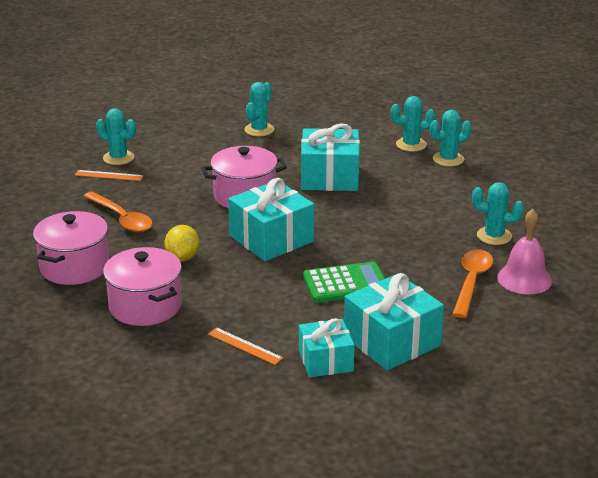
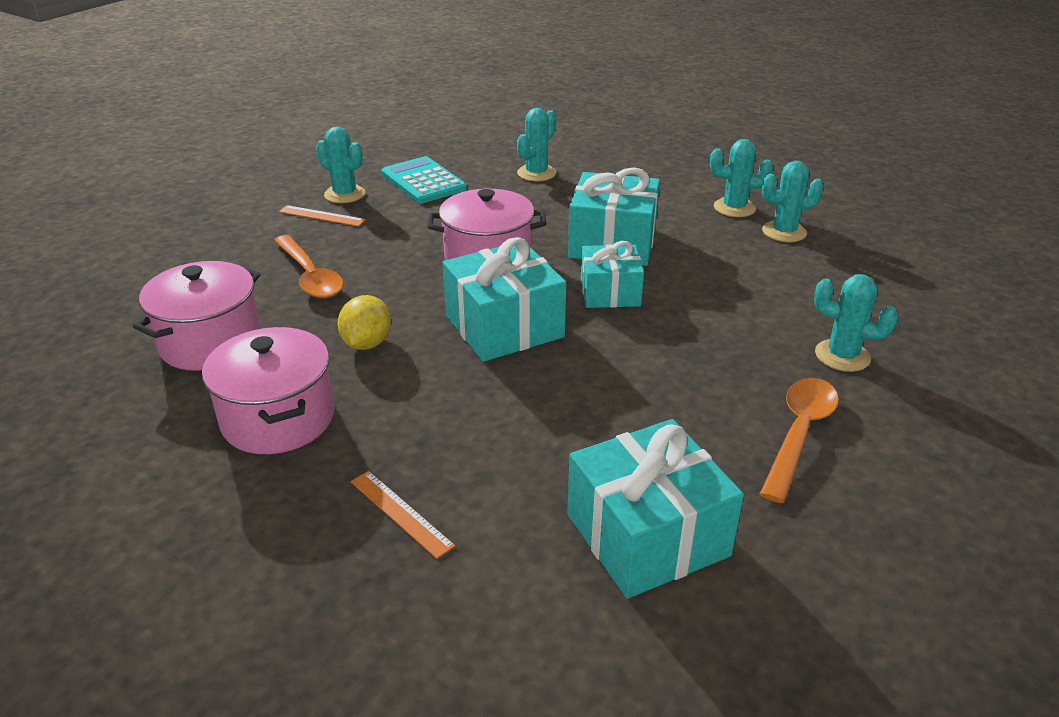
camera: 10 degrees right, 5 degrees up
turquoise gift [299,318,355,377] -> turquoise gift moved to [581,241,644,308]
green calculator [303,262,385,303] -> none
pink bell [497,209,552,294] -> none
none -> turquoise calculator [381,156,467,204]

